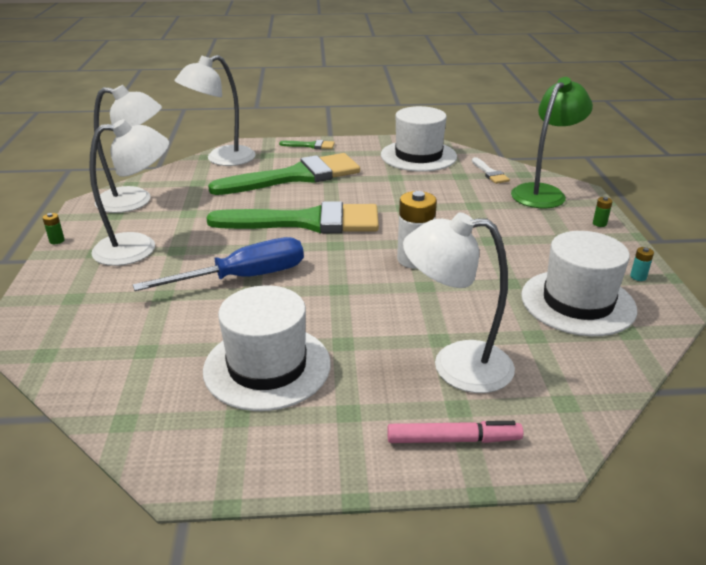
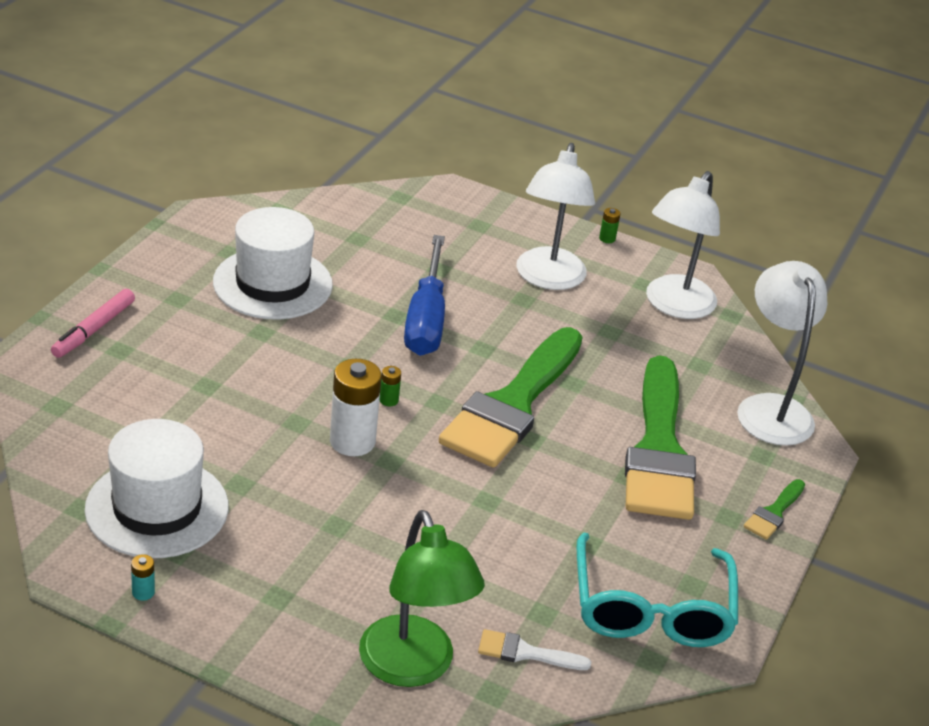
camera: 115 degrees right, 5 degrees up
white hat [381,106,457,172] -> turquoise glasses [577,533,738,647]
white lamp [403,212,515,393] -> none
green battery [593,197,613,227] -> green battery moved to [380,366,401,406]

